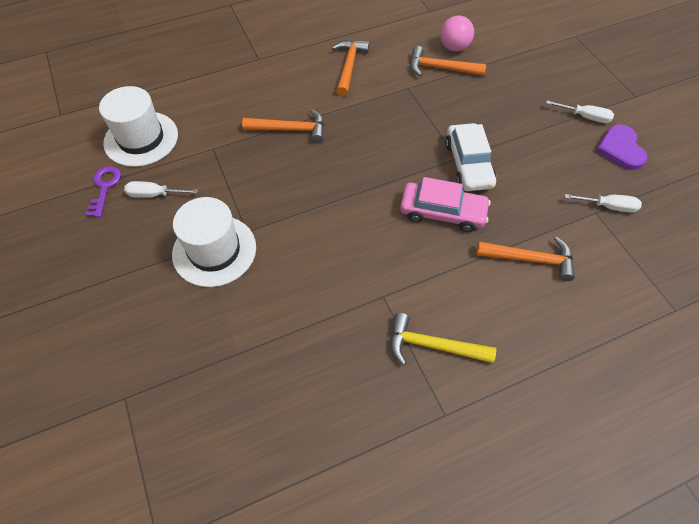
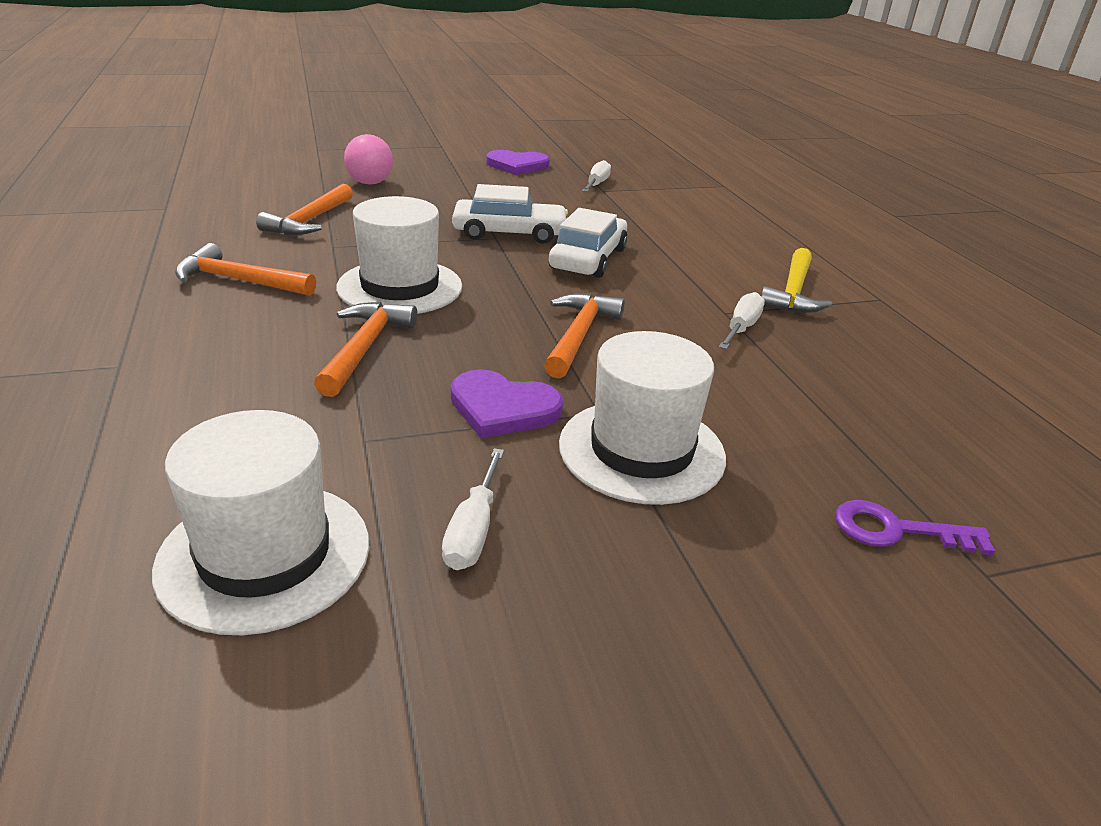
camera: 85 degrees left, 25 degrees down
purple key [86,166,121,217] -> purple key moved to [835,500,995,555]
pink car [400,177,491,232] -> white car [549,208,628,278]
pink ball [440,15,474,51] -> pink ball moved to [344,134,393,185]
orange hammer [476,237,575,281] -> orange hammer moved to [544,293,625,378]
white screwdriver [546,100,614,123] -> white screwdriver moved to [719,292,765,349]
none -> white hat [336,196,462,314]
none -> purple heart [451,369,563,438]

